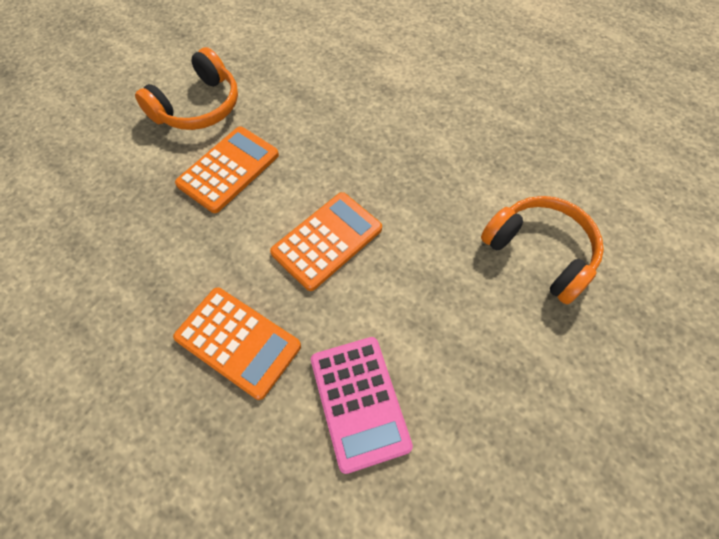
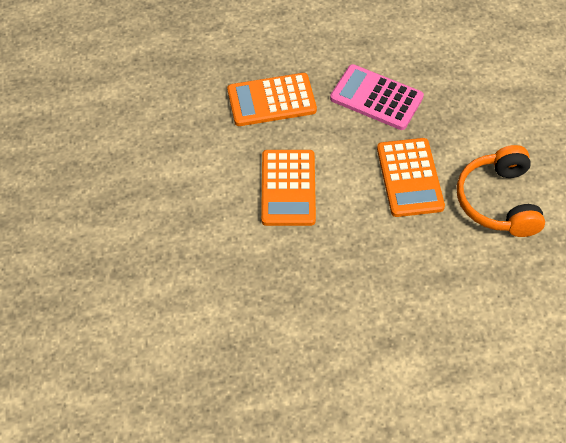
camera: 135 degrees right, 5 degrees down
pink calculator [311,337,413,474] -> pink calculator moved to [330,64,424,130]
orange headphones [481,196,604,305] -> none

